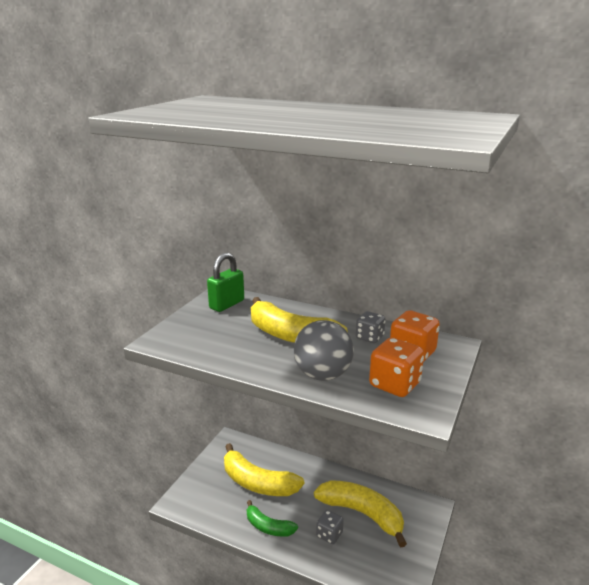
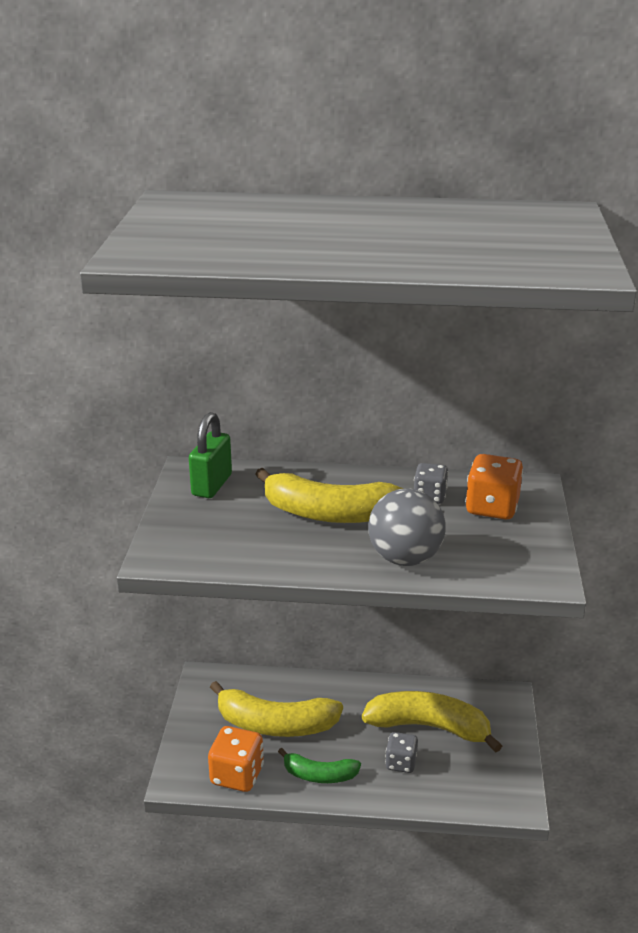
camera: 20 degrees left, 5 degrees up
orange dice [369,338,424,397] -> orange dice moved to [208,726,264,792]

